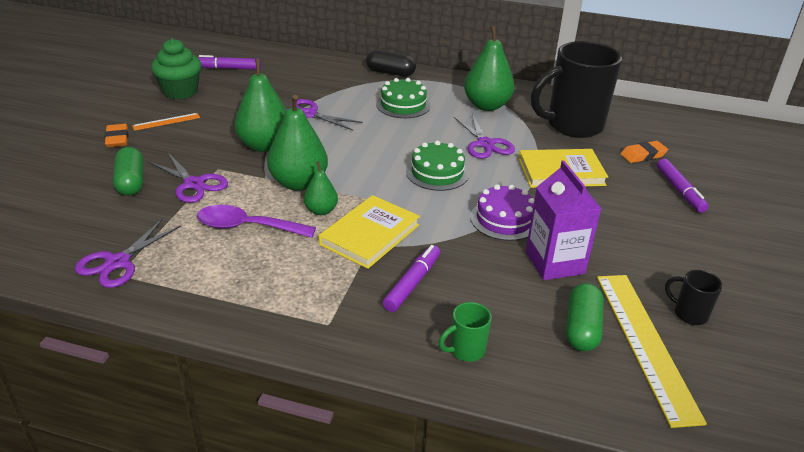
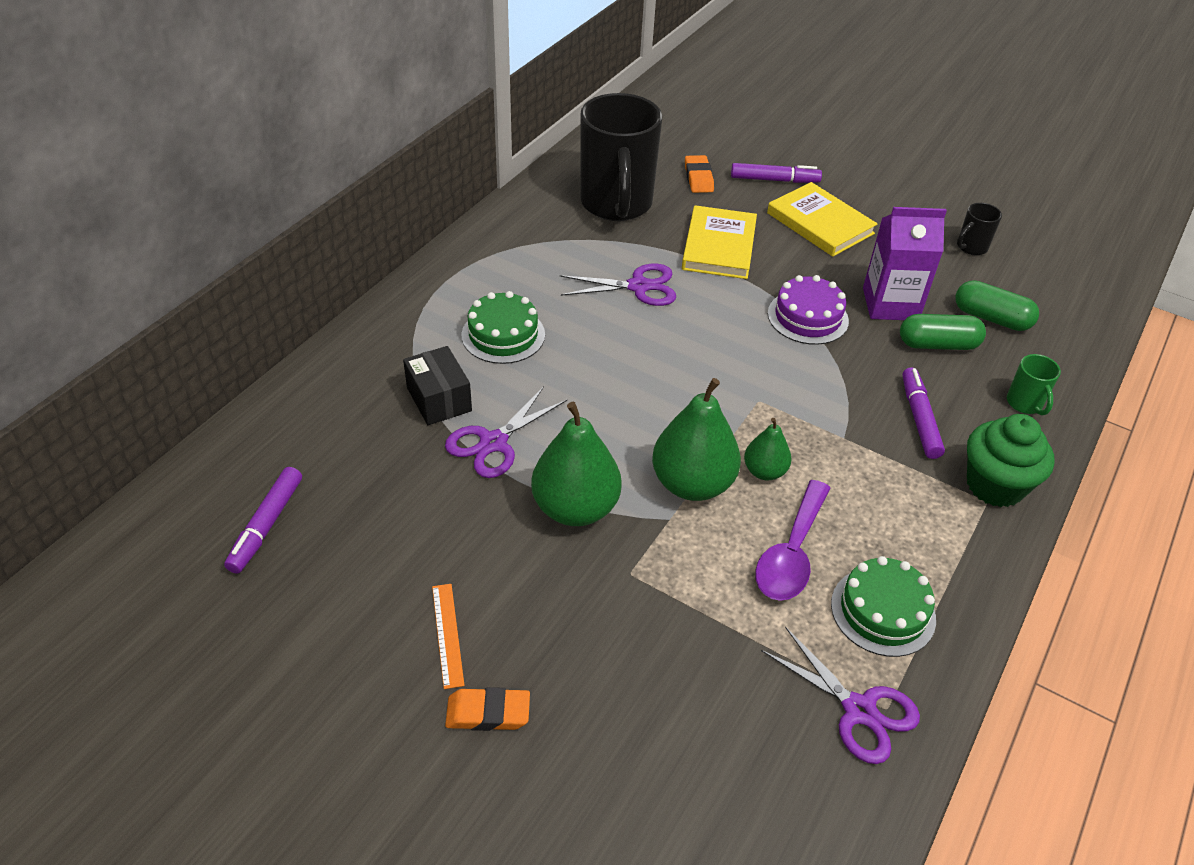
camera: 75 degrees left, 10 degrees up
green capsule [113,147,143,196] -> green capsule moved to [900,314,986,350]
purple scissors [148,153,228,203] -> none
green cupcake [151,38,201,99] -> green cupcake moved to [967,414,1055,507]
yellow book [319,195,420,269] -> yellow book moved to [767,182,878,257]
black capsule [366,50,416,77] -> none
purple marker [382,245,440,312] -> purple marker turned 45 degrees clockwise [902,367,945,459]
green cake [406,141,469,191] -> green cake moved to [831,556,936,657]
green pear [464,26,514,111] -> none
yellow ruler [597,275,707,428] -> none
none -> black box [403,346,472,425]

